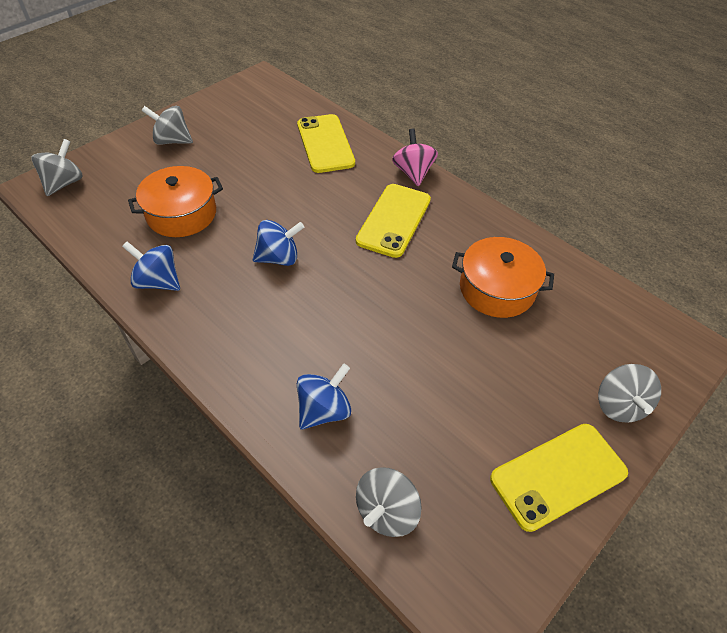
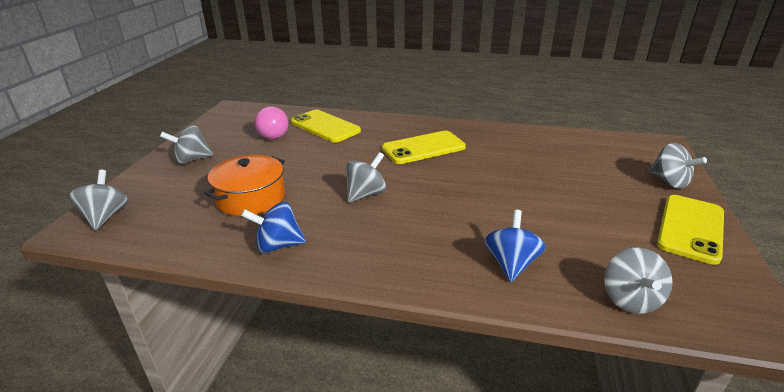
camera: 30 degrees left, 20 degrees down
blue spinning top [253,220,304,266] -> grey spinning top [345,152,386,203]
yellow phone [356,184,431,258] -> yellow phone turned 75 degrees clockwise [382,131,466,164]
pink spinning top [392,129,438,186] -> none
orange pot [452,237,554,318] -> none
none -> pink light bulb [255,106,288,140]

